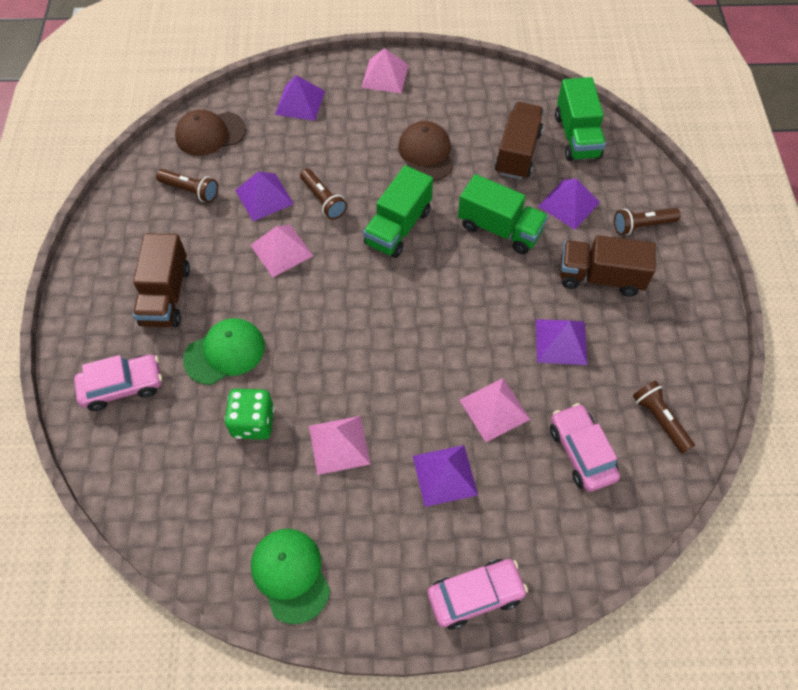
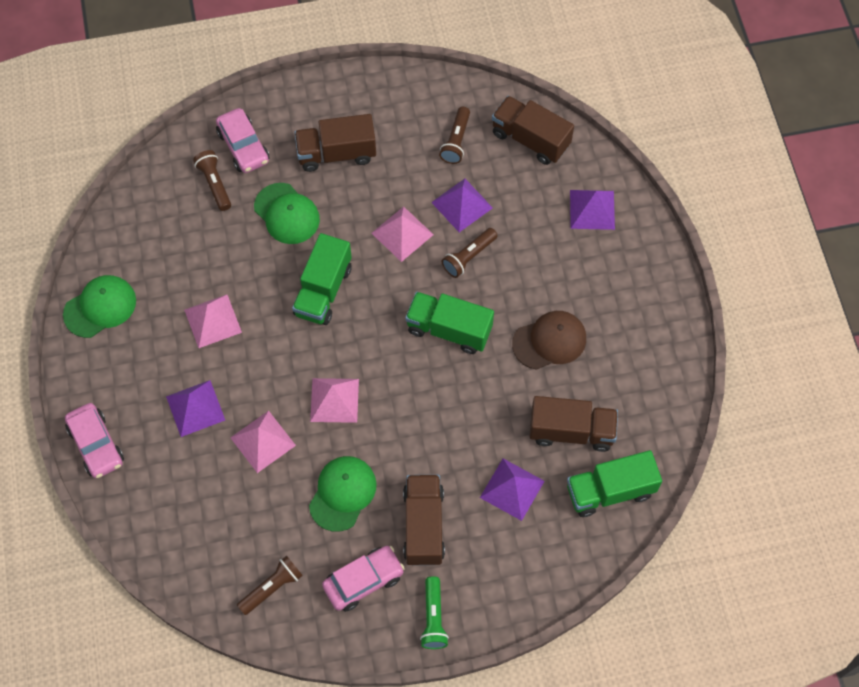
camera: 80 degrees right, 5 degrees up
brown cap [175,109,246,156] -> brown truck [492,96,574,165]
green dice [224,389,274,439] -> none
pink pyramid [361,48,409,93] -> pink pyramid moved to [310,378,359,423]
green truck [458,174,548,254] -> green truck moved to [292,233,352,325]
purple pyramid [536,319,588,365] -> green cap [309,456,377,532]
pink car [550,403,620,492] -> pink car moved to [322,546,405,612]
brown flashlight [614,208,681,235] -> brown flashlight moved to [193,150,231,211]
none -> green flashlight [420,576,449,649]

